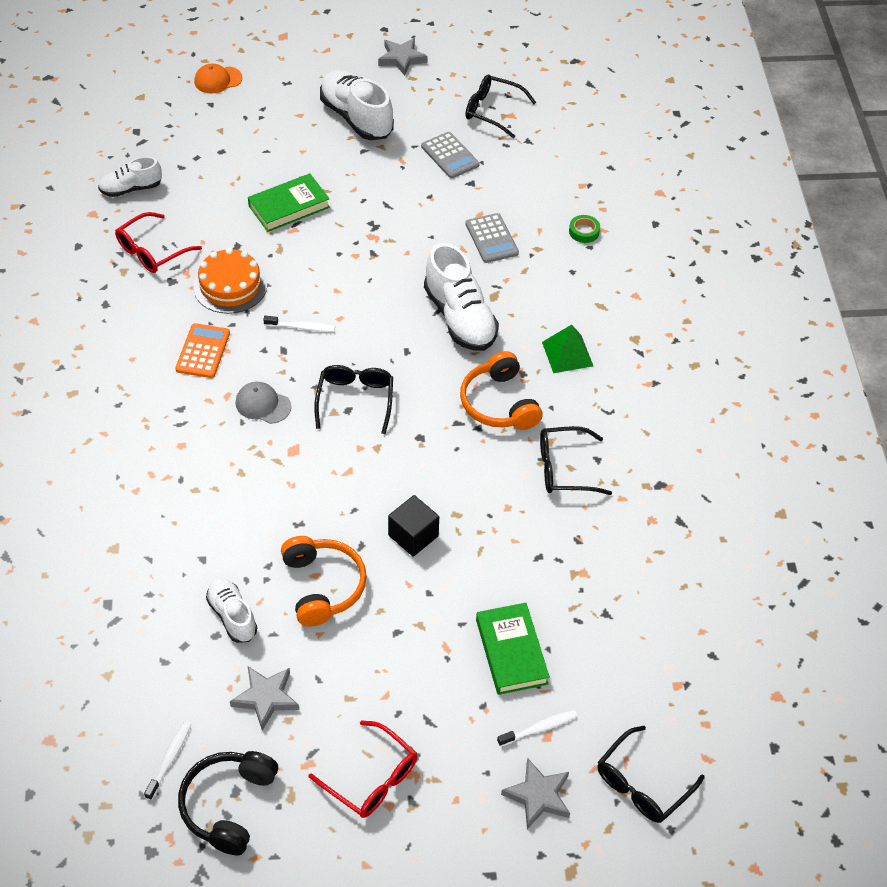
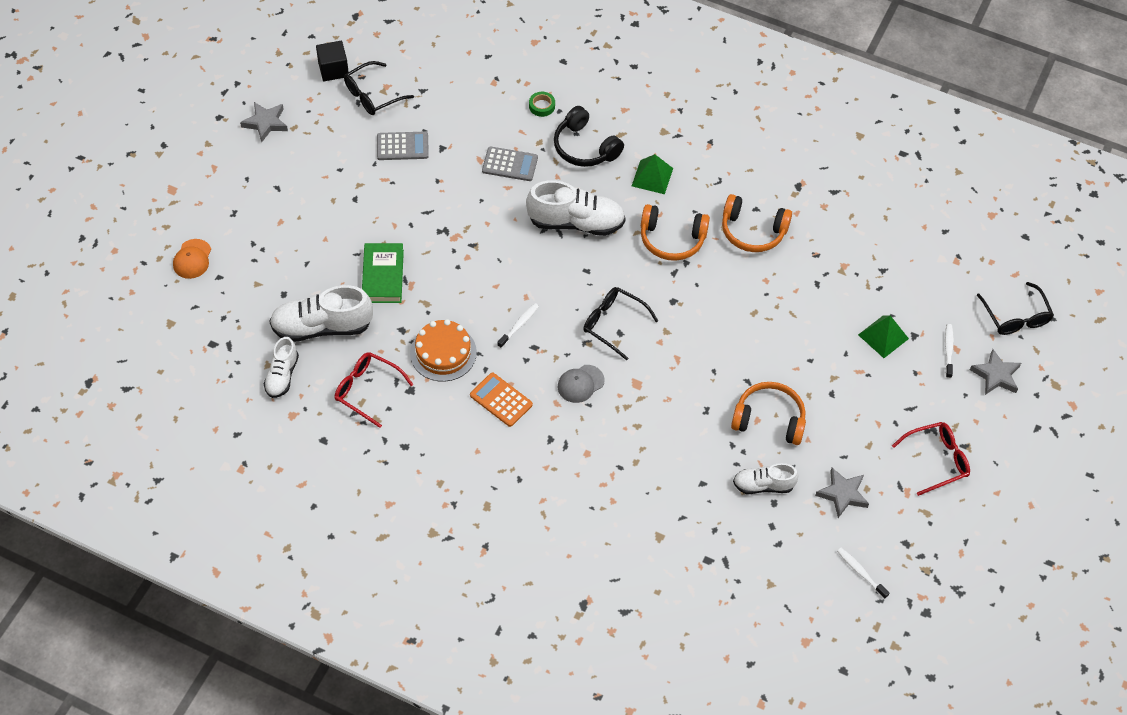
camera: 60 degrees left, 5 degrees up
red glasses [115,212,202,273] -> red glasses turned 135 degrees clockwise [335,352,413,428]
black headphones [178,751,278,855] -> black headphones moved to [554,106,624,167]
white shoe [320,70,394,140] -> white shoe moved to [269,285,373,342]
black cube [388,495,439,557] -> black cube moved to [316,41,349,81]
green book [476,603,550,695] -> green pyramid [858,315,909,358]
black glasses [540,426,612,495] -> orange headphones [722,194,792,252]

